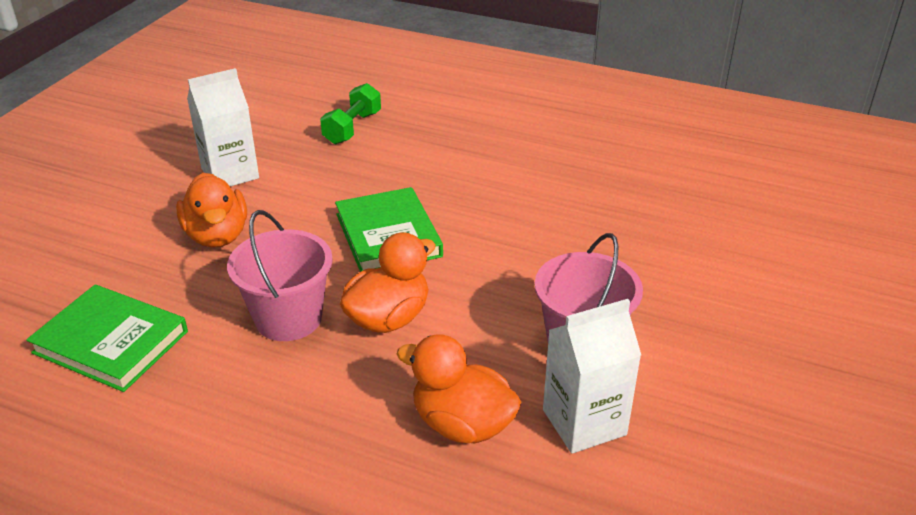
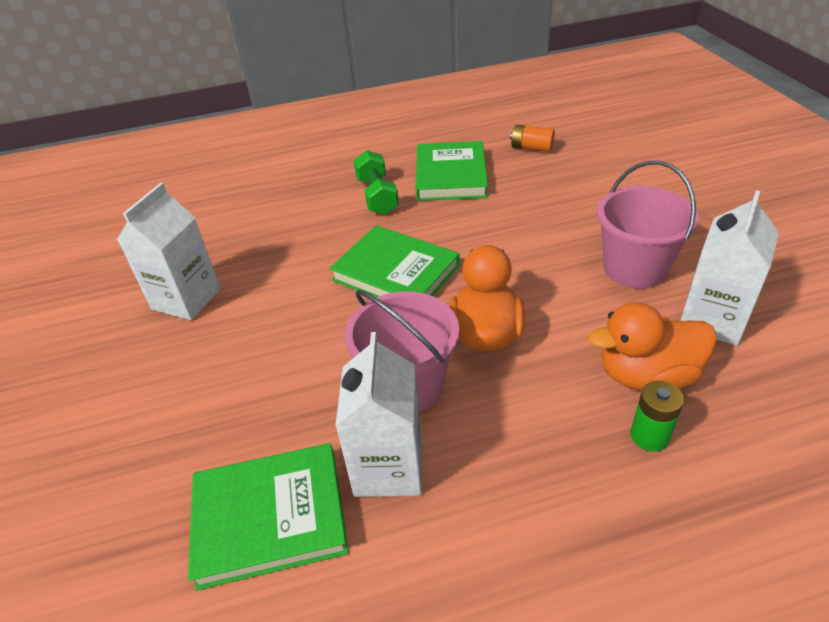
camera: 35 degrees left, 5 degrees up
orange duck [176,173,247,248] -> none
green dumbbell [320,83,381,144] -> green dumbbell moved to [354,150,399,215]
none -> white carton [335,332,422,497]
none -> green book [415,141,488,201]
none -> orange battery [510,124,555,152]
none -> green battery [630,381,684,452]

